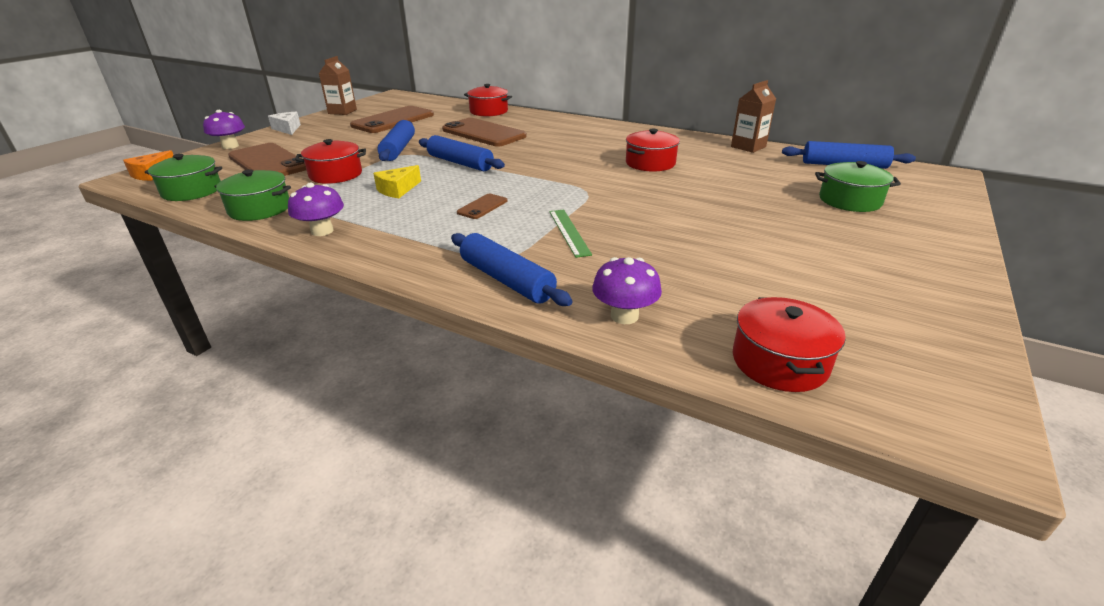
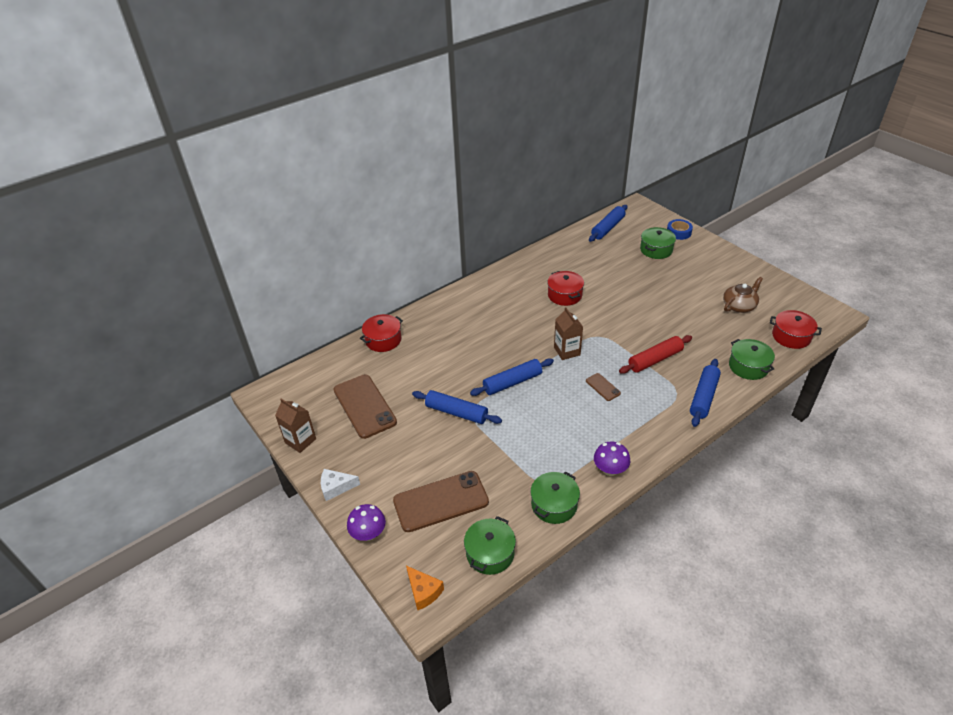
camera: 65 degrees left, 10 degrees up
red pot [295,139,366,184] -> none
yellow cheese [373,165,421,198] -> none
brown phone [442,118,527,147] -> none
blue rolling pin [451,233,573,306] -> blue rolling pin turned 45 degrees counterclockwise [690,359,721,427]
green ruler [549,210,592,258] -> red rolling pin [619,335,692,374]
purple mushroom [592,257,662,324] -> green pot [729,339,775,380]
brown carton [731,80,776,153] -> brown carton moved to [554,307,583,360]
none -> blue tape [667,219,693,240]
none -> brown teapot [723,277,763,313]

